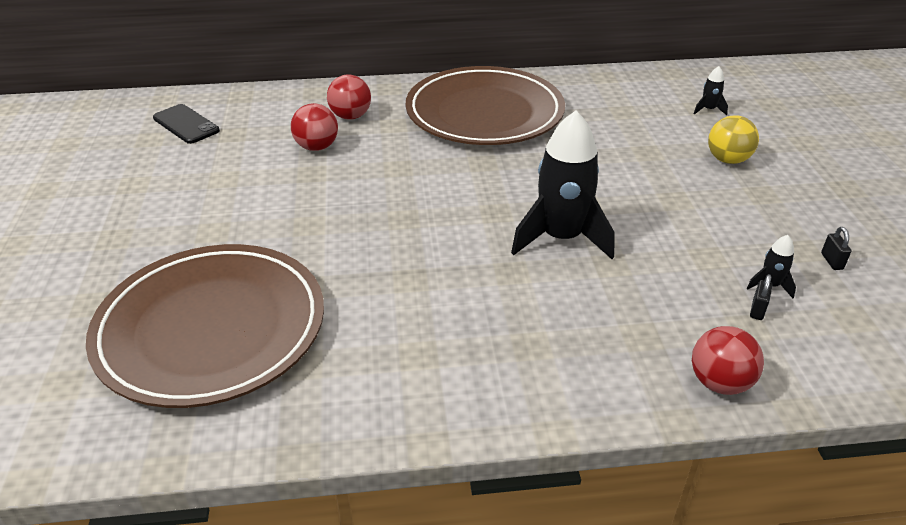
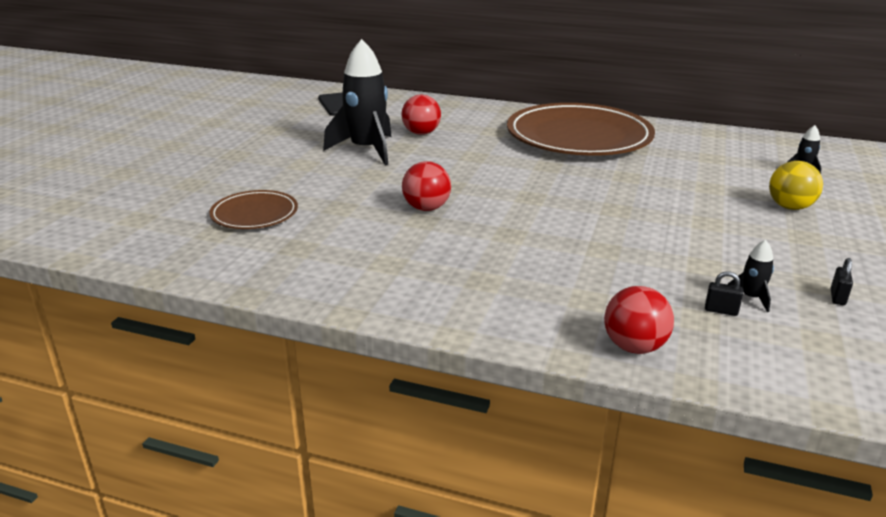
camera: 25 degrees right, 10 degrees down
brown plate [86,244,324,408] -> brown plate [209,190,298,229], size x0.47
red ball [327,74,371,120] -> red ball moved to [402,161,451,211]
black rocket [511,111,615,259] -> black rocket moved to [323,39,392,165]
black padlock [750,274,773,320] -> black padlock turned 60 degrees clockwise [705,271,743,316]

